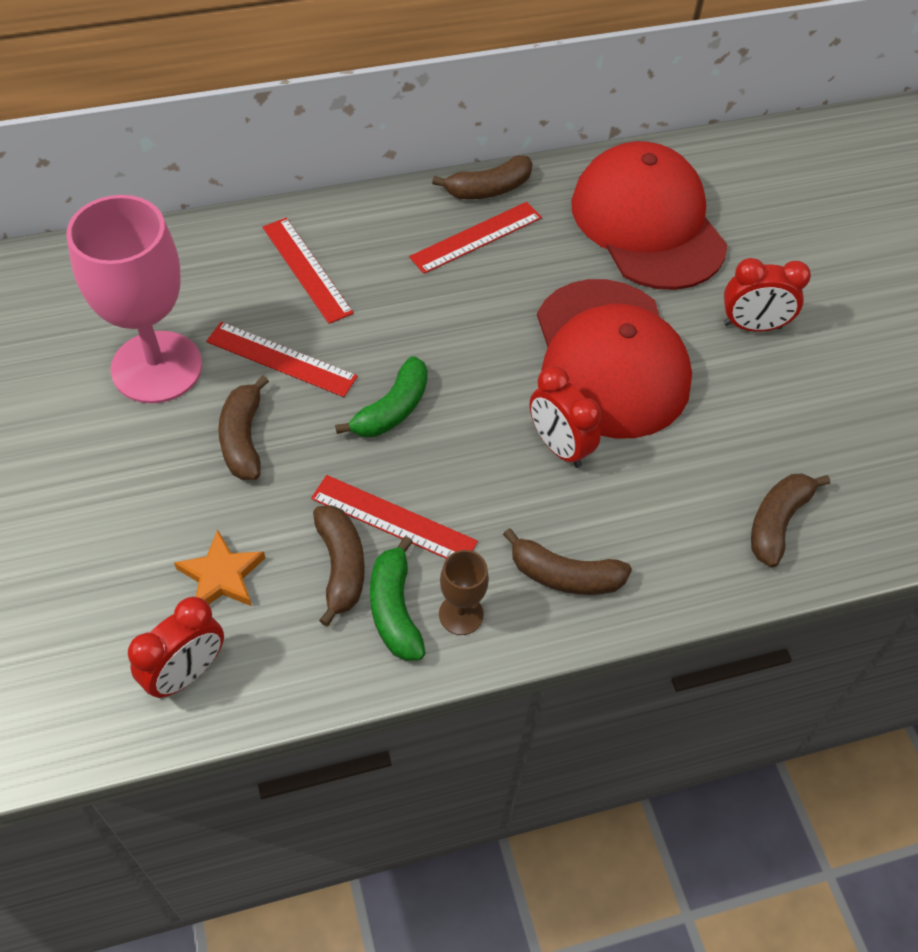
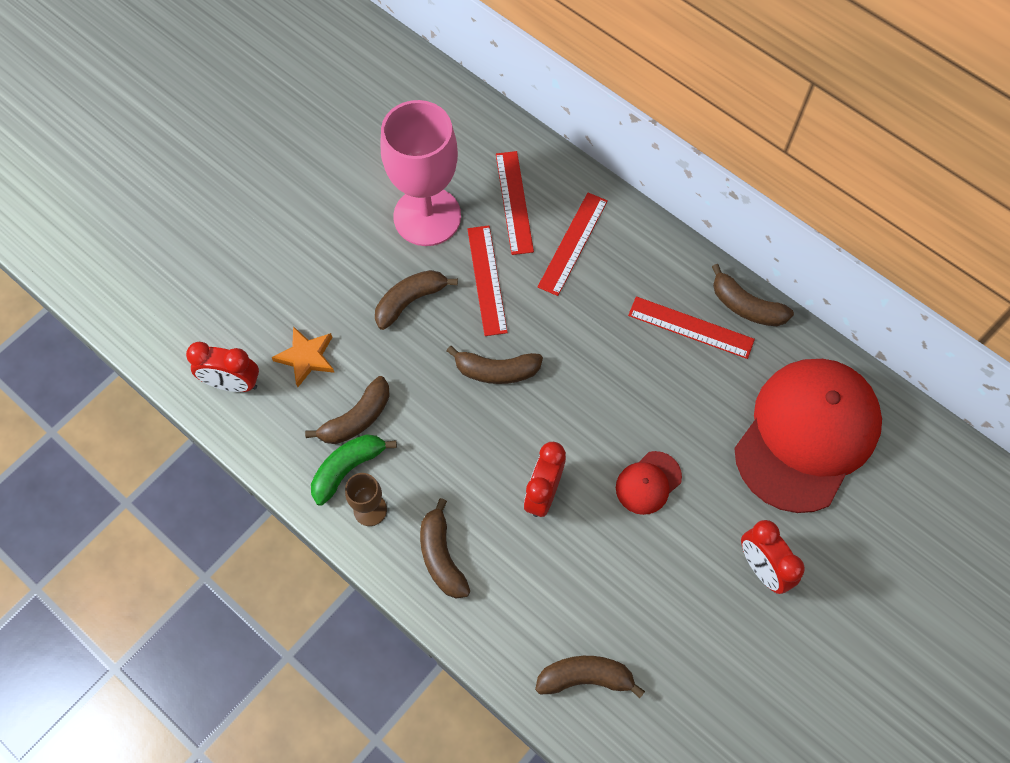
camera: 60 degrees right, 10 degrees up
red ruler [311,475,478,559] -> red ruler moved to [496,151,534,255]
green banana [335,356,428,437] -> brown banana [447,346,543,384]
red cap [537,279,692,438] -> red cap [616,451,682,515], size x0.42

